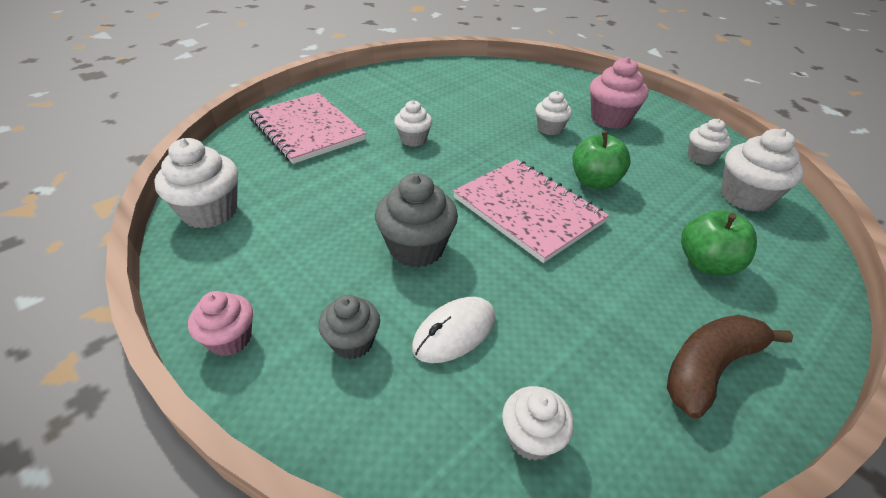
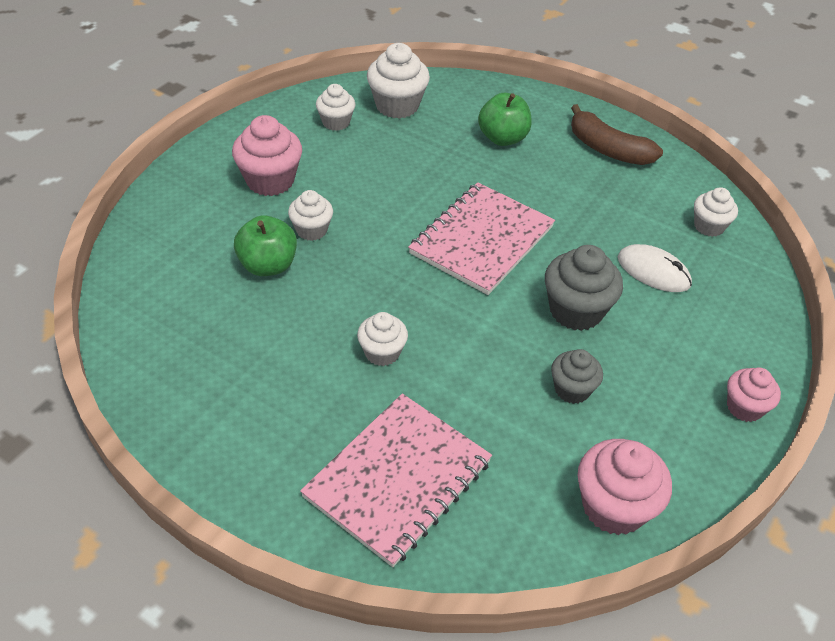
camera: 105 degrees left, 5 degrees up
white cupcake [154,138,238,229] -> pink cupcake [578,439,672,535]
grey cupcake [318,295,380,359] -> grey cupcake moved to [551,349,603,404]
green apple [573,131,631,189] -> green apple moved to [234,215,297,276]

